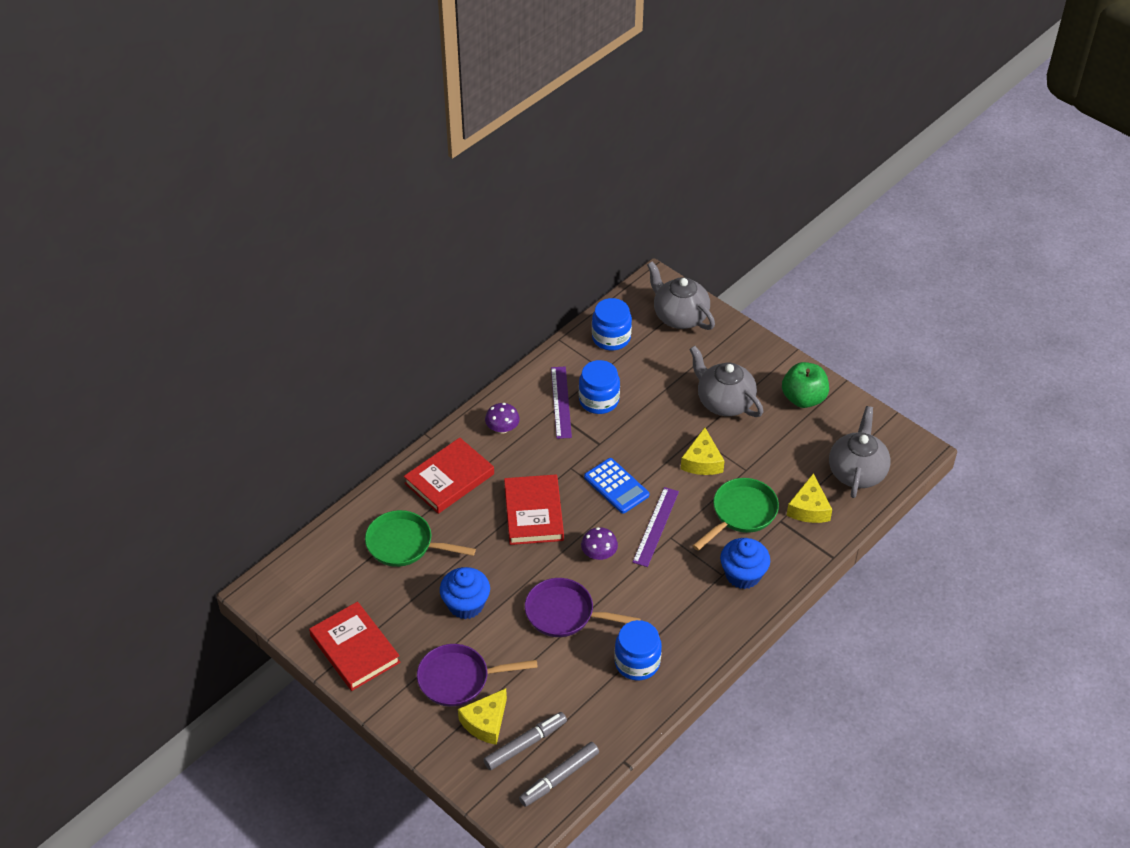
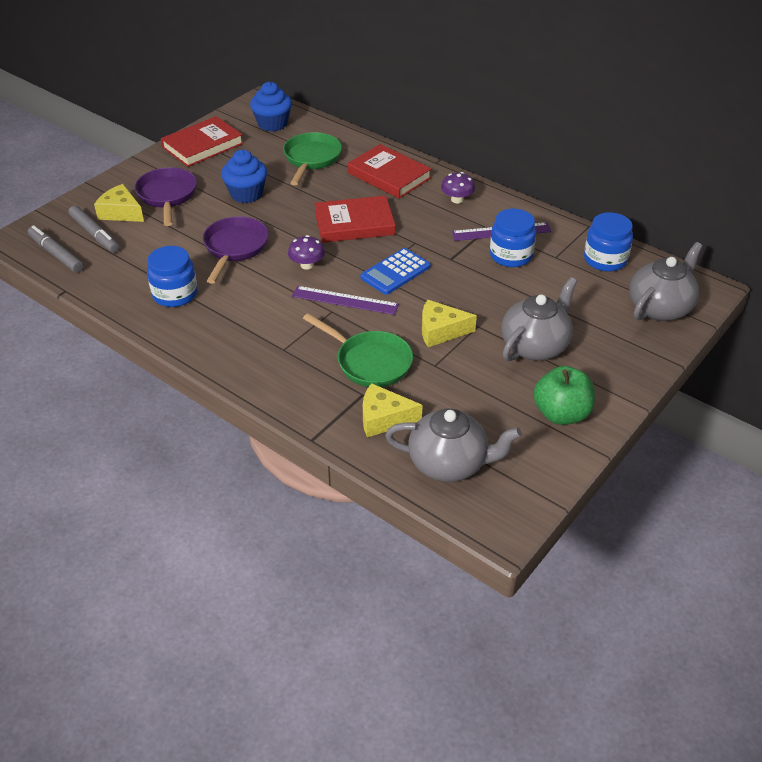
camera: 85 degrees right, 5 degrees down
blue cupcake [720,538,770,589] -> blue cupcake moved to [250,82,292,132]

